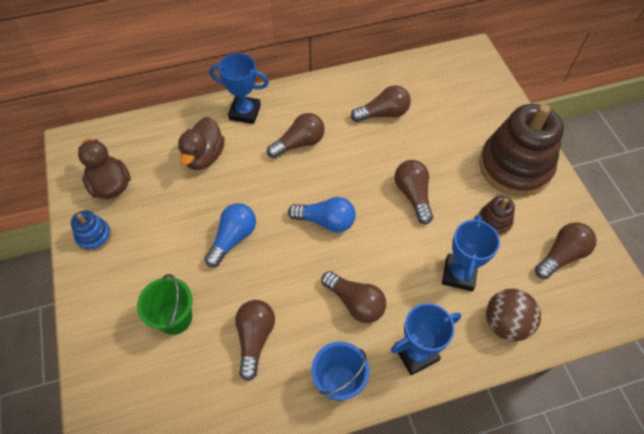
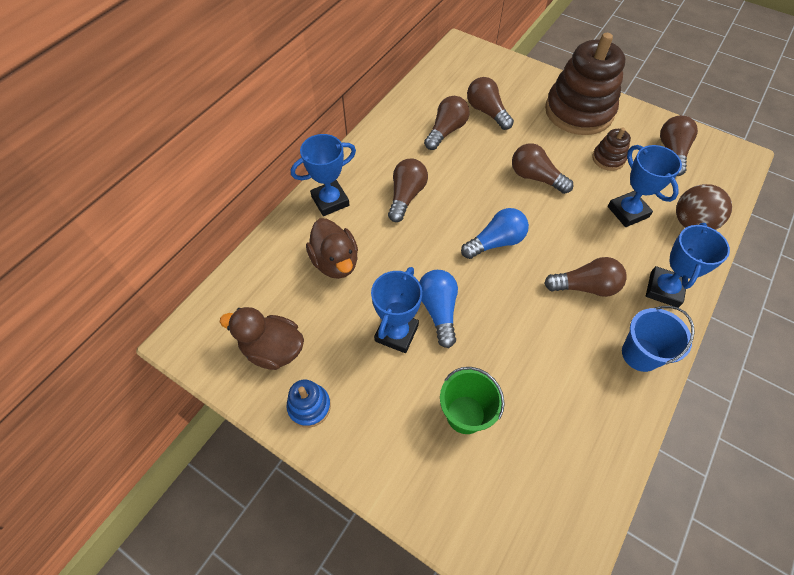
camera: 40 degrees left, 0 degrees up
brown light bulb [235,300,275,381] -> brown light bulb moved to [467,77,514,130]
none -> blue trophy [371,267,422,353]

